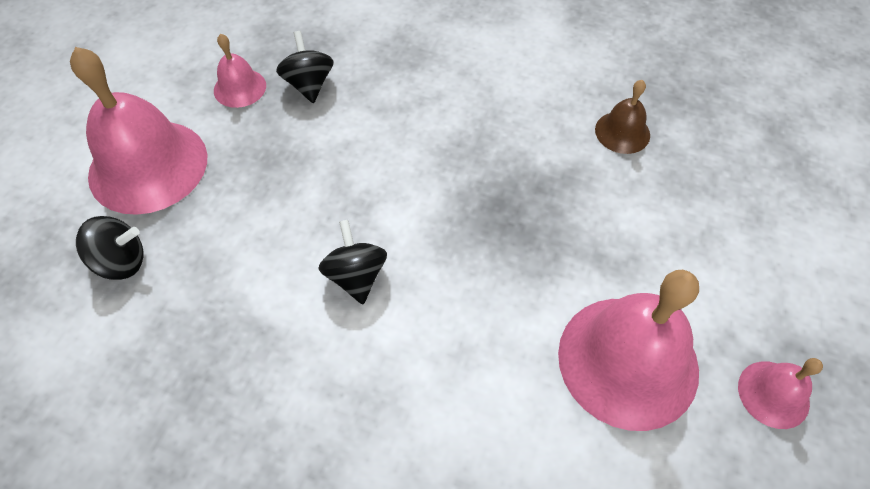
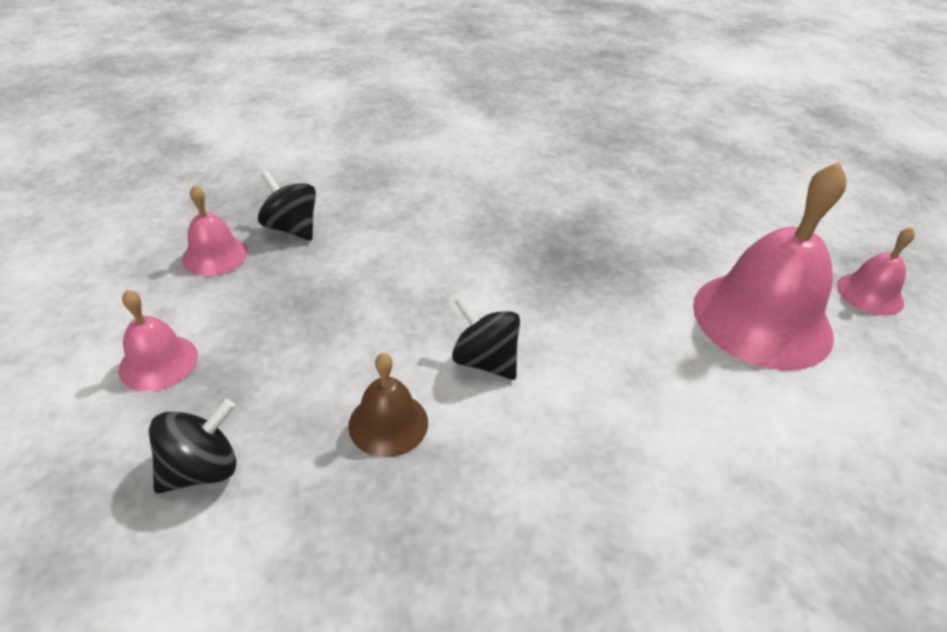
camera: 35 degrees left, 15 degrees down
pink bell [70,47,207,215] -> pink bell [118,290,198,391], size x0.49
brown bell [595,80,650,154] -> brown bell moved to [348,353,428,457]

